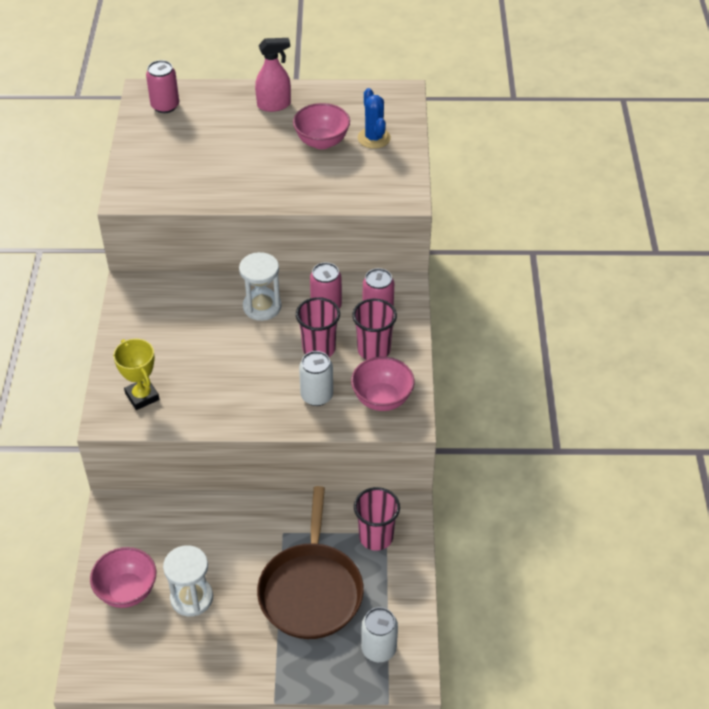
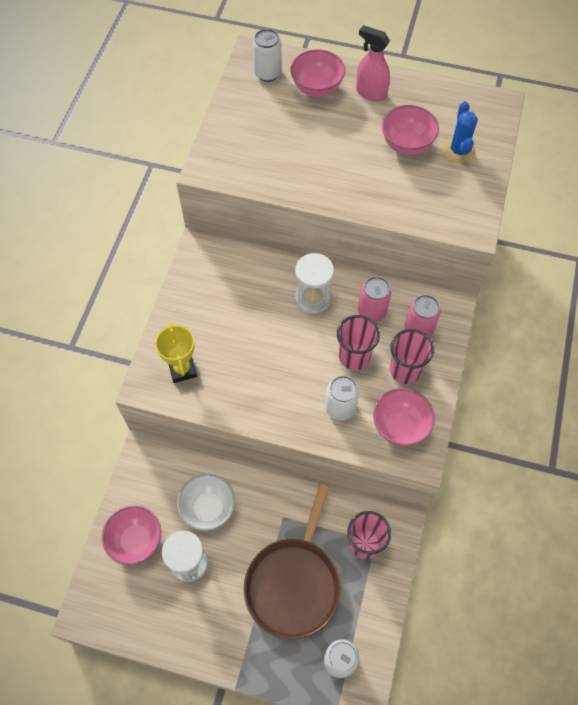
camera: 15 degrees right, 15 degrees up
pink can [146,60,179,113] -> white can [252,29,282,82]
pink spray bottle [255,38,291,112] -> pink spray bottle turned 150 degrees counterclockwise [356,25,390,102]
none -> white bowl [177,474,235,531]
none -> pink bowl [291,49,345,97]

